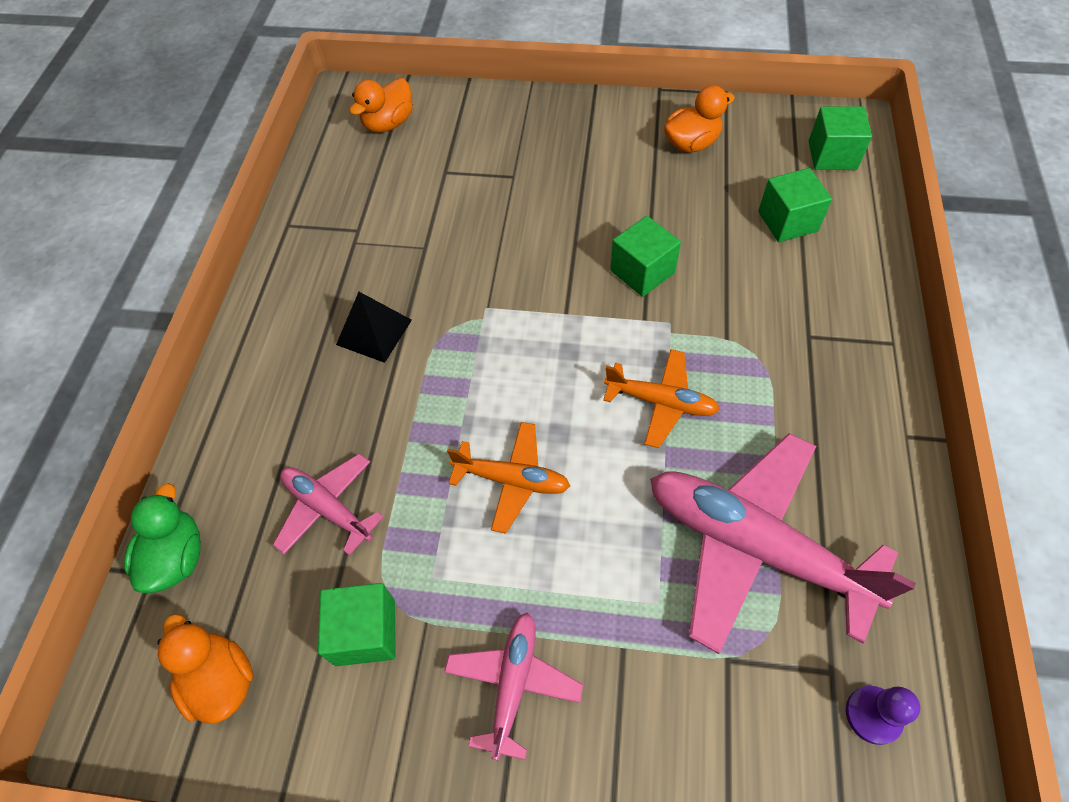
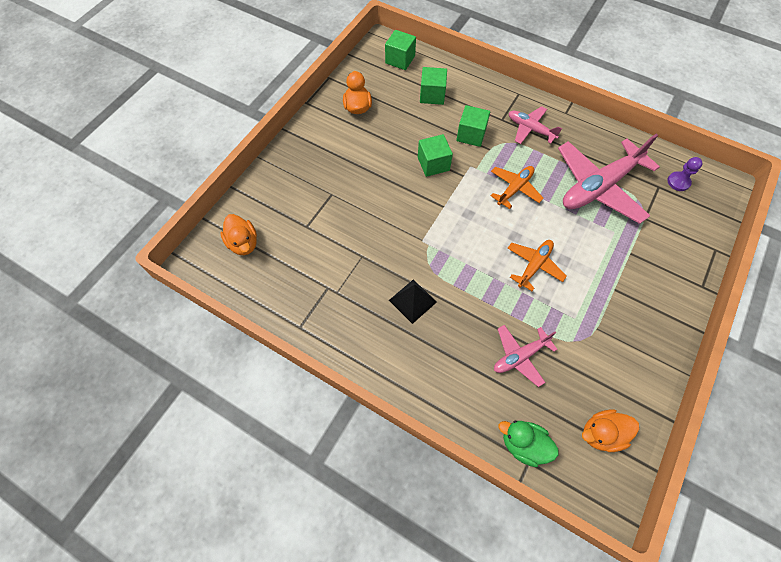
camera: 70 degrees left, 5 degrees up
green cube [318,583,396,666] -> green cube moved to [456,105,490,147]
pink plane [444,612,583,761] -> pink plane moved to [509,106,562,144]

